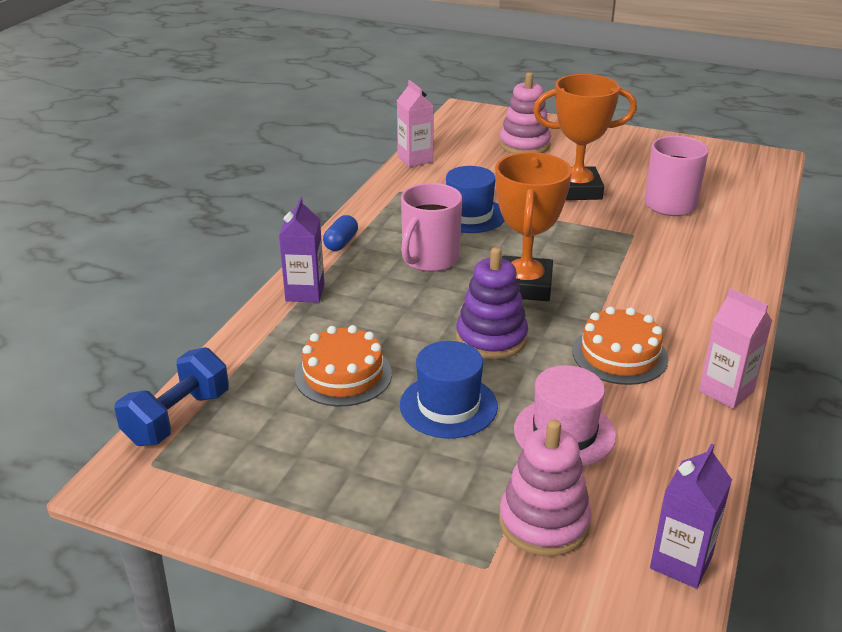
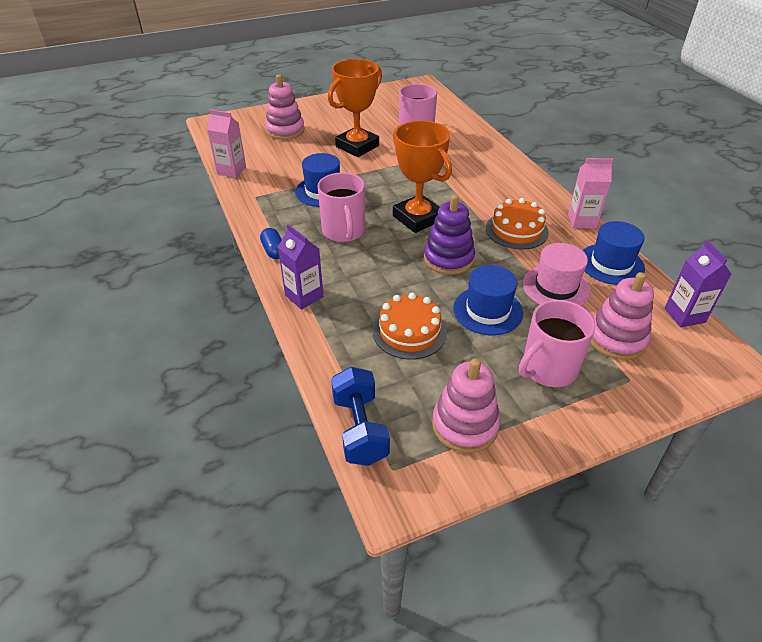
camera: 45 degrees left, 10 degrees up
none -> pink stacking toy [432,359,500,453]
none -> pink mug [519,300,595,387]
none -> blue hat [583,221,645,285]

